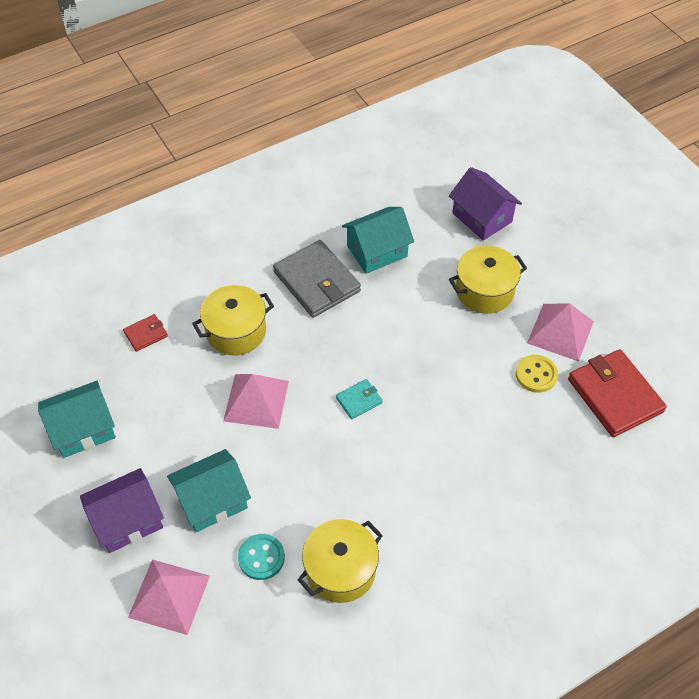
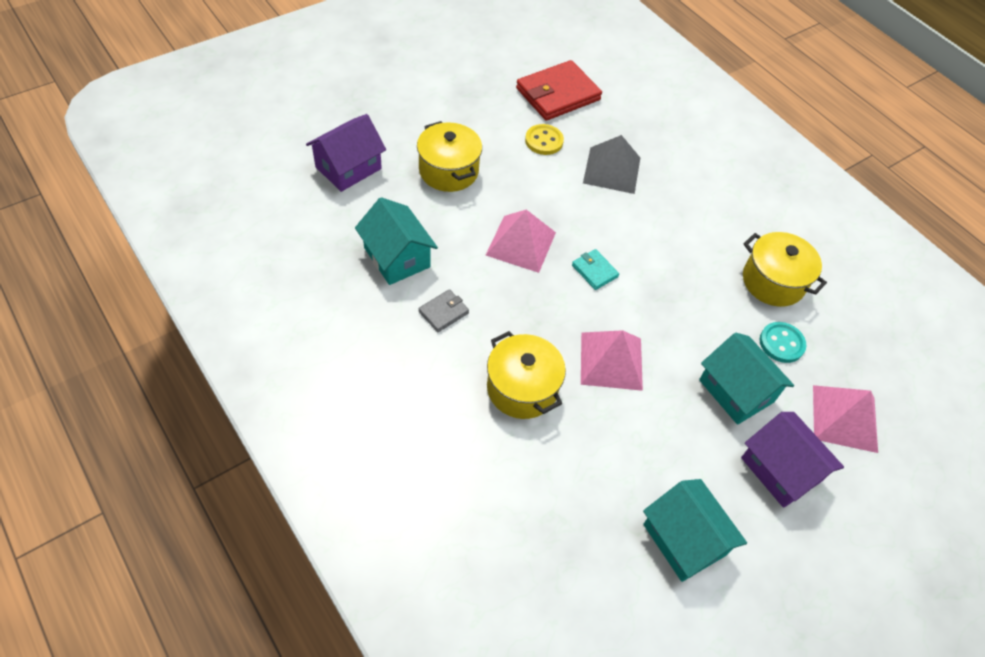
camera: 100 degrees left, 0 degrees up
red wallet [123,314,168,352] -> none
grey wallet [273,240,361,318] -> grey wallet [418,289,469,332], size x0.48
pink pyramid [527,303,594,362] -> pink pyramid moved to [486,209,556,273]
none -> grey pyramid [583,135,640,194]

